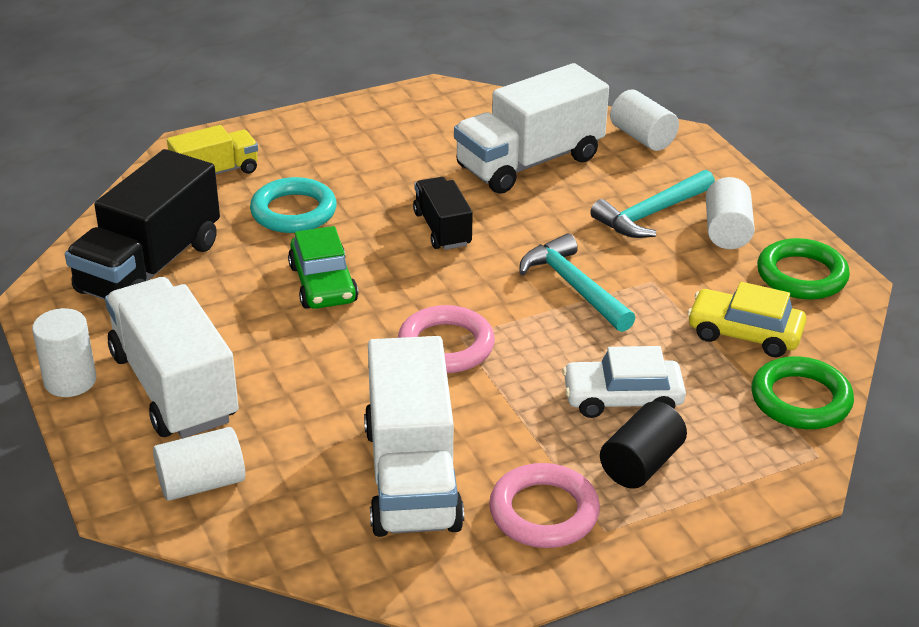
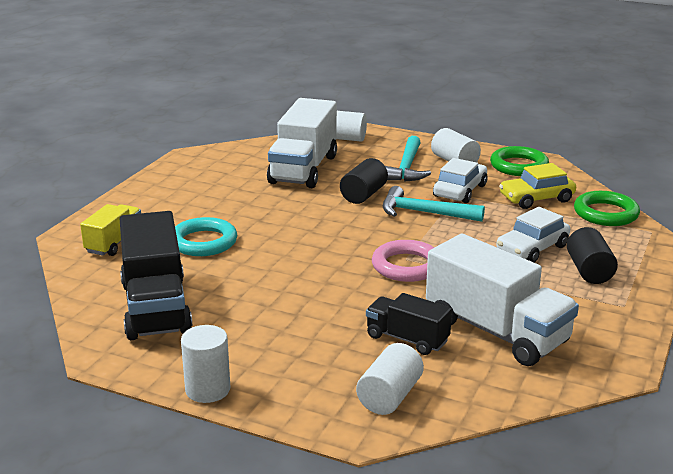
camera: 40 degrees left, 10 degrees down
white truck [105,277,239,438] -> none
green car [288,226,358,309] -> none
black truck [413,177,473,250] -> black truck moved to [366,293,452,355]
pink ring [489,463,600,548] -> none
none -> black cylinder [340,158,388,204]
none -> white car [433,158,487,203]

